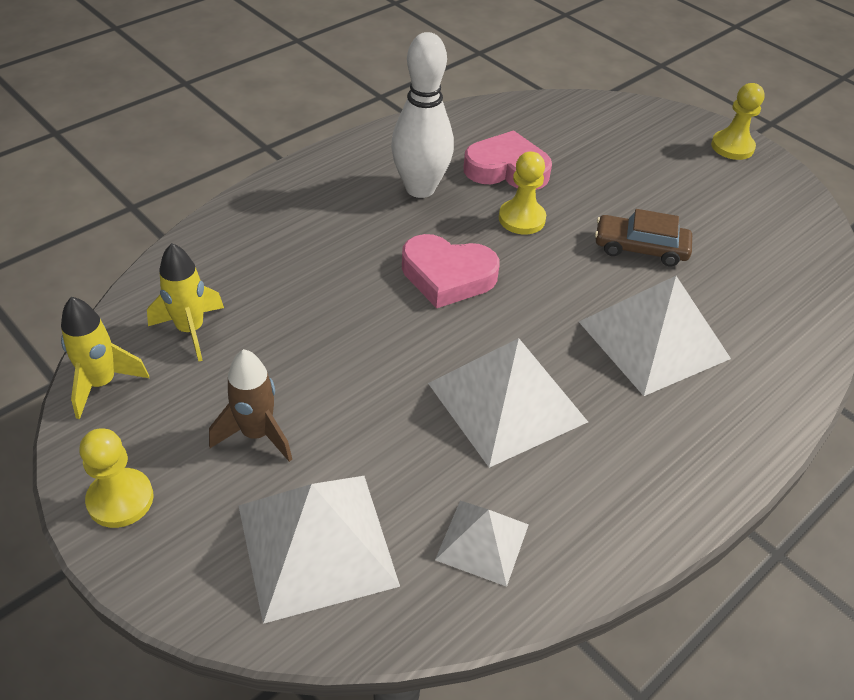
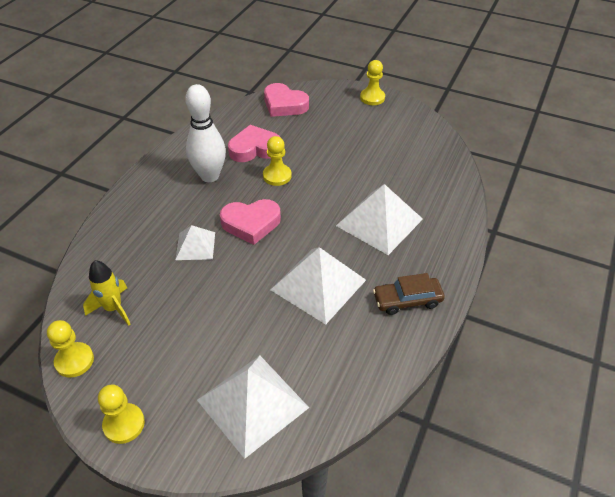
camera: 20 degrees left, 0 degrees up
yellow rocket [61,297,149,419] -> yellow pawn [47,320,94,378]
brown rocket [209,349,292,462] -> none
white pyramid [435,501,529,587] -> white pyramid moved to [175,225,215,260]
brown car [595,209,692,267] -> brown car moved to [373,273,445,315]
none -> pink heart [264,83,309,117]

